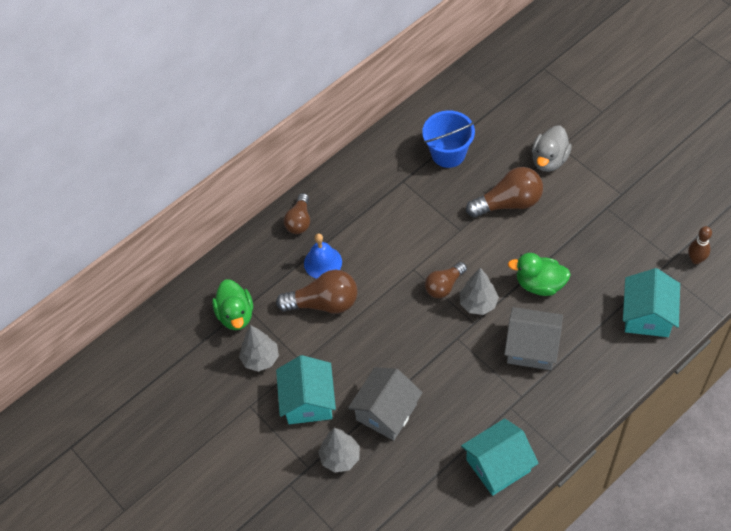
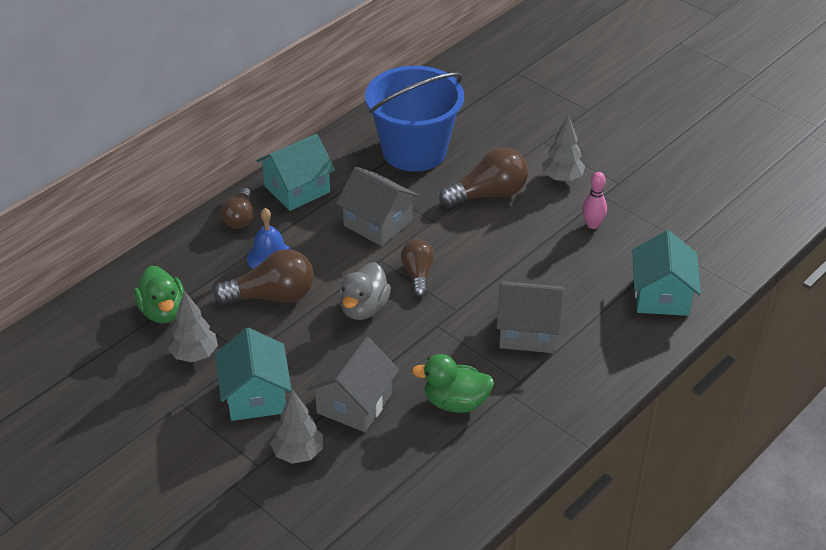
camera: 10 degrees left, 15 degrees down
blue bucket [422,110,475,168] -> blue bucket [365,66,464,172], size x1.60
brown light bulb [425,262,467,298] -> brown light bulb turned 135 degrees clockwise [401,239,434,297]
grey tree [460,268,499,315] -> grey tree moved to [542,115,585,182]
turquoise house [461,418,539,496] -> turquoise house moved to [256,134,335,211]
green duck [508,253,571,296] -> green duck moved to [412,354,494,413]
grey duck [532,125,572,172] -> grey duck moved to [339,262,391,320]
brown bowling pin [688,226,712,264] -> none
none -> grey house [336,167,419,246]
none -> pink bowling pin [582,172,607,229]

